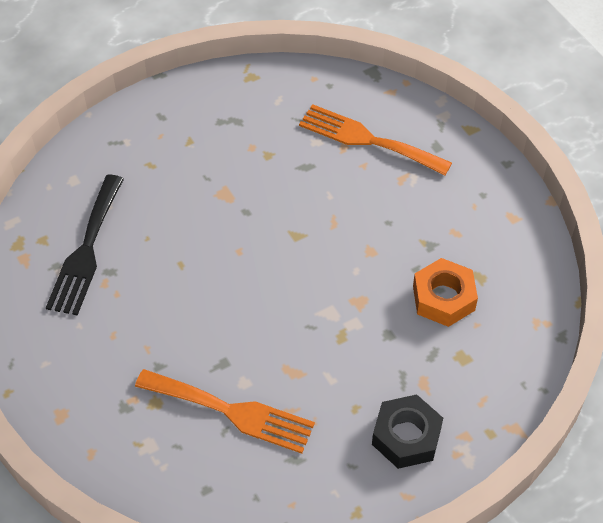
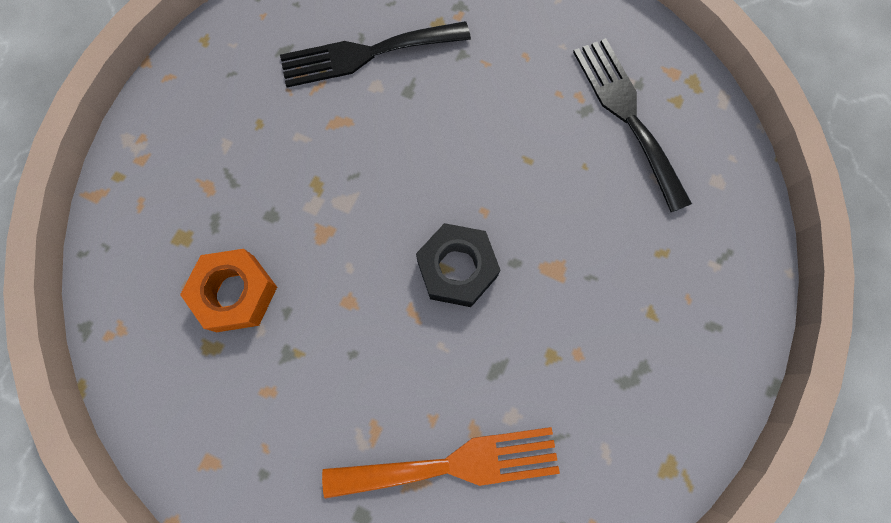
camera: 145 degrees right, 20 degrees up
orange fork [135,369,315,454] -> black fork [280,21,471,87]
black nut [372,394,443,469] -> black nut moved to [416,223,500,307]

